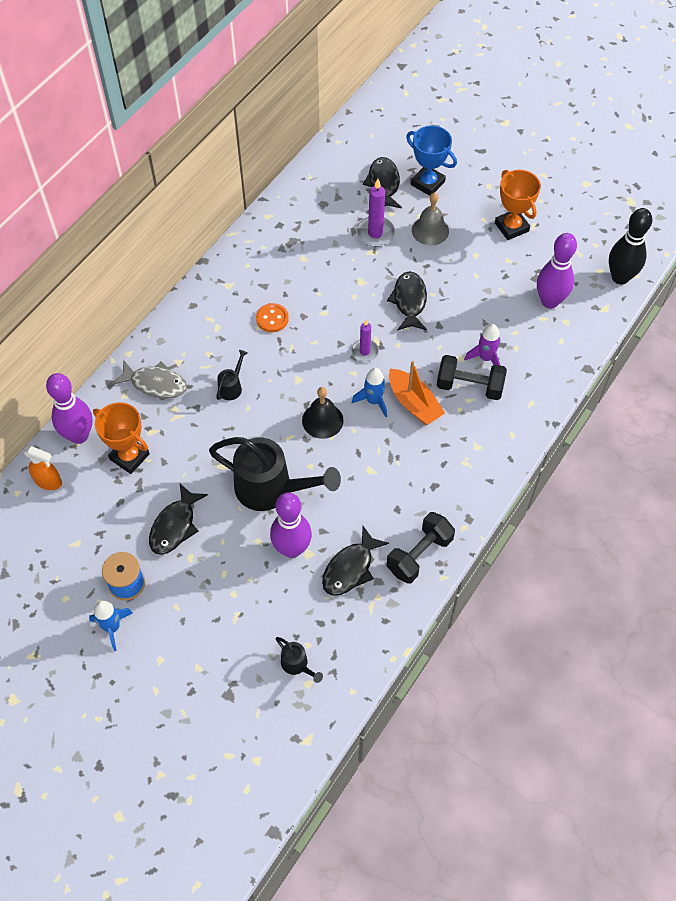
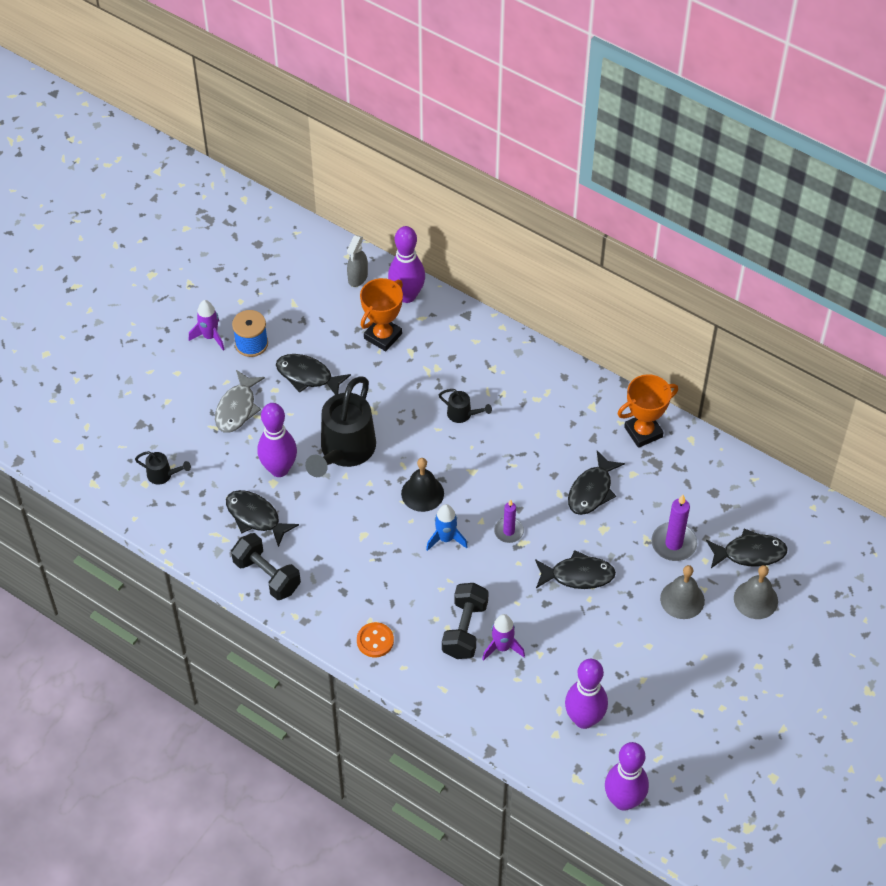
camera: 90 degrees right, 5 degrees down
orange spray bottle [24,446,62,490] -> grey spray bottle [347,235,368,287]
blue rocket [89,601,133,651] -> purple rocket [189,300,225,350]
grey fish [112,360,187,399] -> grey fish moved to [215,370,265,433]
orange button [256,303,289,332] -> orange button moved to [357,622,394,657]
black watering can [276,637,323,683] -> black watering can turned 120 degrees counterclockwise [135,451,191,485]
orange boat [389,361,445,425] -> none
blue trophy [406,125,457,196] -> grey bell [734,565,778,619]
orange trophy [495,170,541,240] -> orange trophy moved to [618,374,678,448]
black bowling pin [609,208,652,284] -> purple bowling pin [605,742,649,811]
none -> black fish [568,451,625,515]

